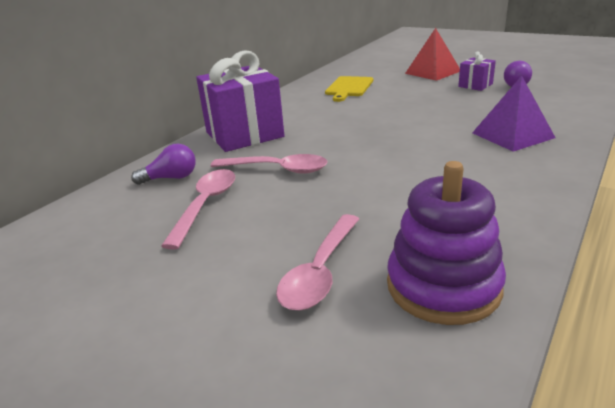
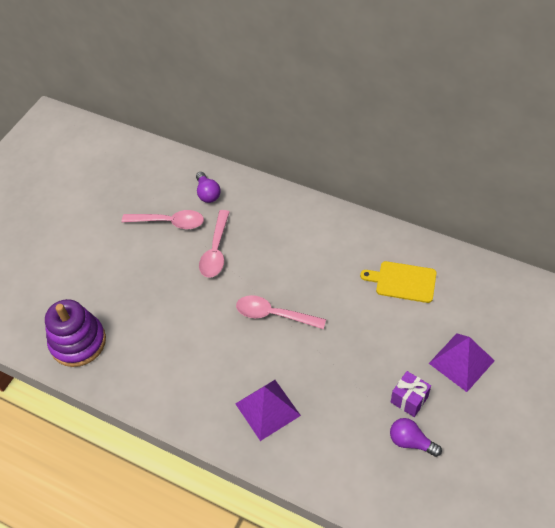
camera: 85 degrees right, 25 degrees up
purple gift [196,50,285,152] -> none
pink spoon [276,214,359,310] -> pink spoon moved to [236,295,326,329]
red pyramid [405,28,460,81] -> purple pyramid [429,333,495,392]

